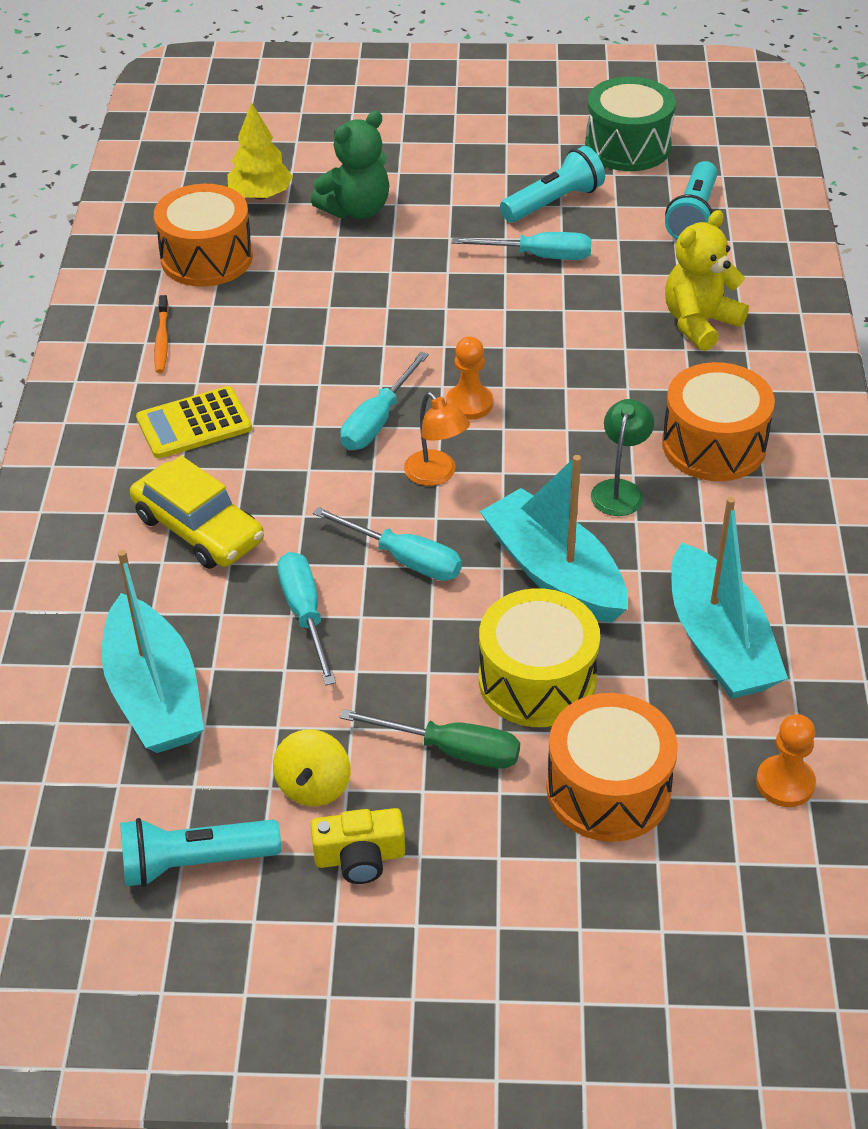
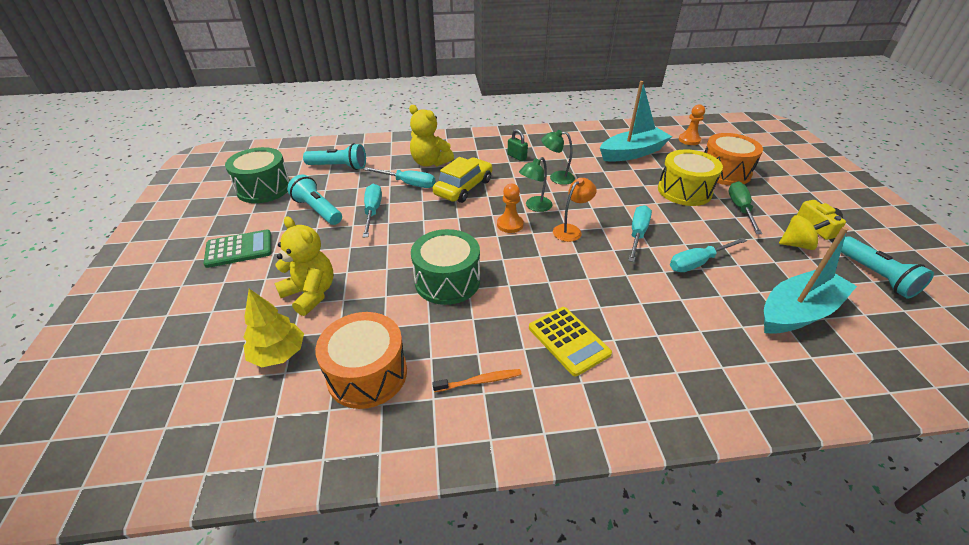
camera: 100 degrees left, 5 degrees down
yellow car [130,456,264,569] -> yellow car moved to [433,157,493,203]
green teddy bear [311,111,389,219] -> yellow teddy bear [274,216,334,316]
turquoise screwdriver [340,352,429,450] -> turquoise screwdriver moved to [363,167,436,188]
turquoise boat [480,455,628,623] -> none
orange drum [662,362,775,481] -> green padlock [507,129,528,161]
none -> green calculator [204,230,271,268]
none -> green drum [411,229,480,305]
none -> green lamp [519,157,552,212]

